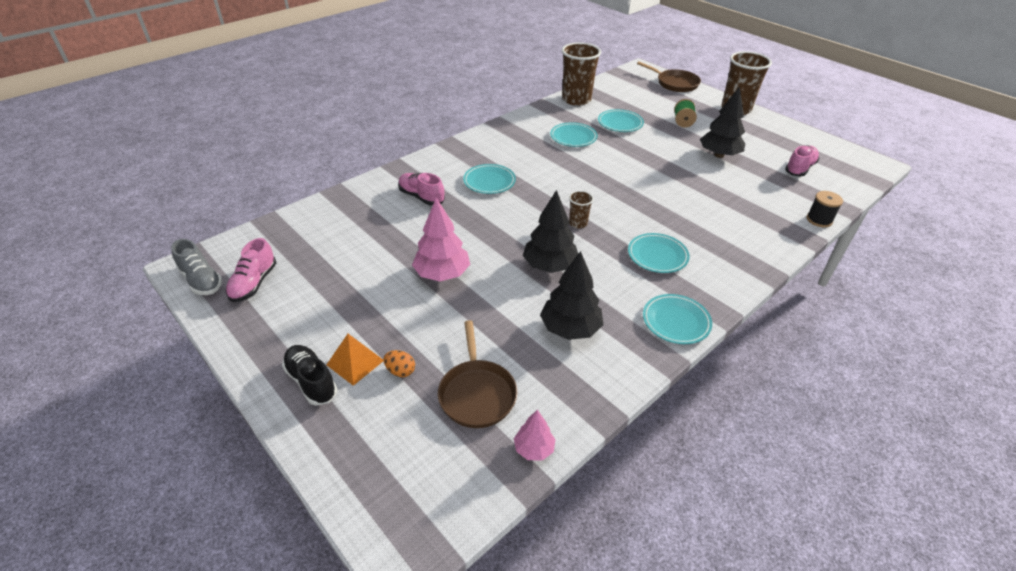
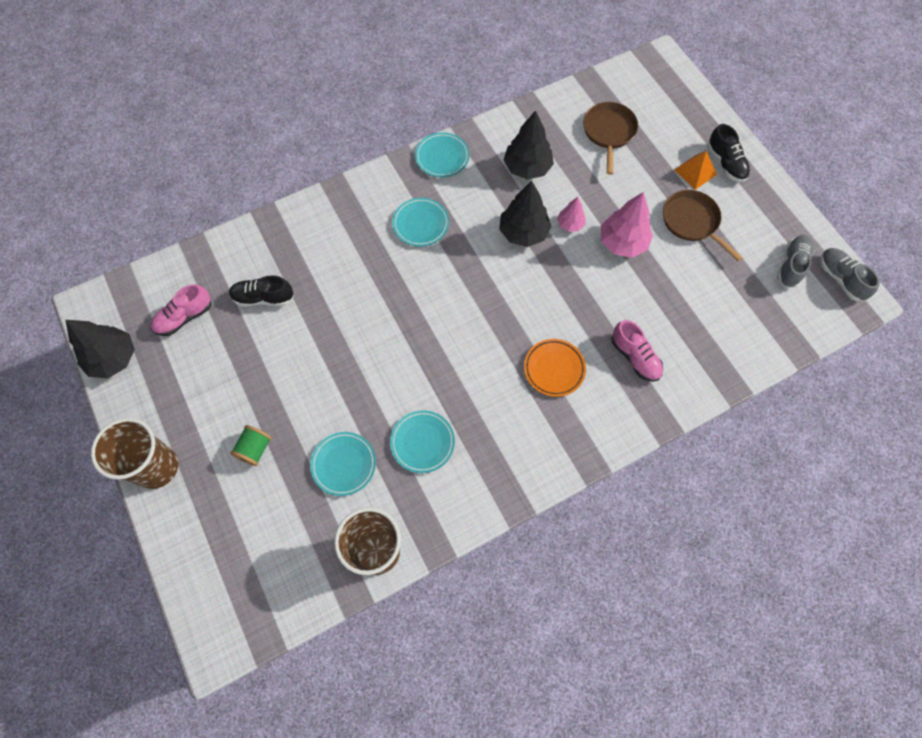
camera: 165 degrees left, 25 degrees up
pink shoe [226,238,276,302] -> grey shoe [777,235,815,288]
orange egg [383,350,415,377] -> none
turquoise plate [463,164,516,194] -> orange plate [524,339,586,397]
pink tree [514,410,555,461] -> pink tree moved to [557,197,586,232]
brown cup [569,191,594,228] -> none
brown pan [637,62,701,92] -> brown pan moved to [663,190,743,262]
black tree [700,86,745,158] -> black tree moved to [65,320,135,378]
black spool [807,191,843,227] -> none
none -> black shoe [229,275,294,307]

